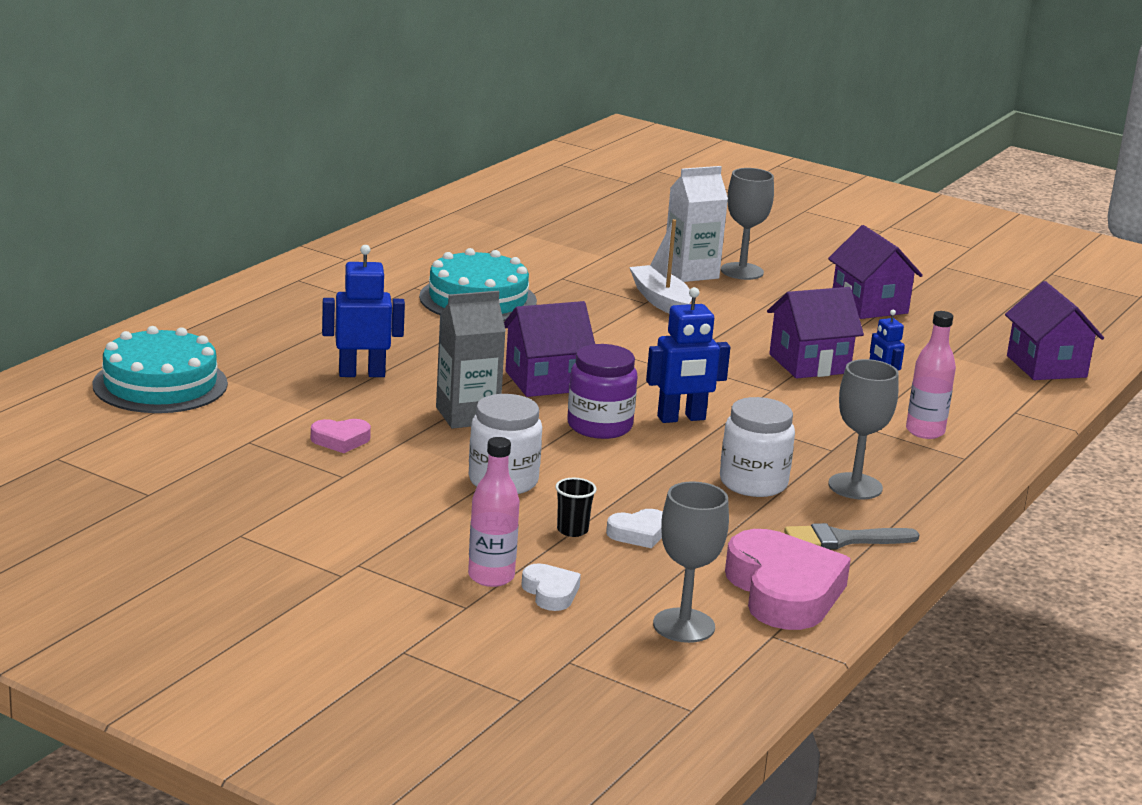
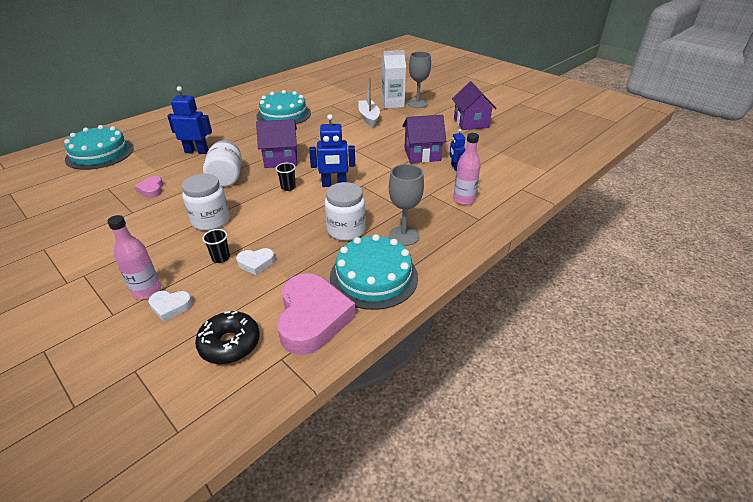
camera: 15 degrees right, 15 degrees up
pink heart [311,419,371,453] -> pink heart turned 75 degrees clockwise [135,176,163,198]
grey carton [436,291,506,429] -> white jar [203,140,242,187]
white heart [521,563,581,611] -> white heart turned 105 degrees clockwise [148,291,193,322]
purple jar [567,344,637,439] -> black cup [276,163,296,191]
grey goblet [653,481,729,643] -> black donut [195,311,260,364]
grey brush [784,523,920,550] -> turquoise cake [330,234,418,310]
purple house [1005,281,1104,380] -> none

